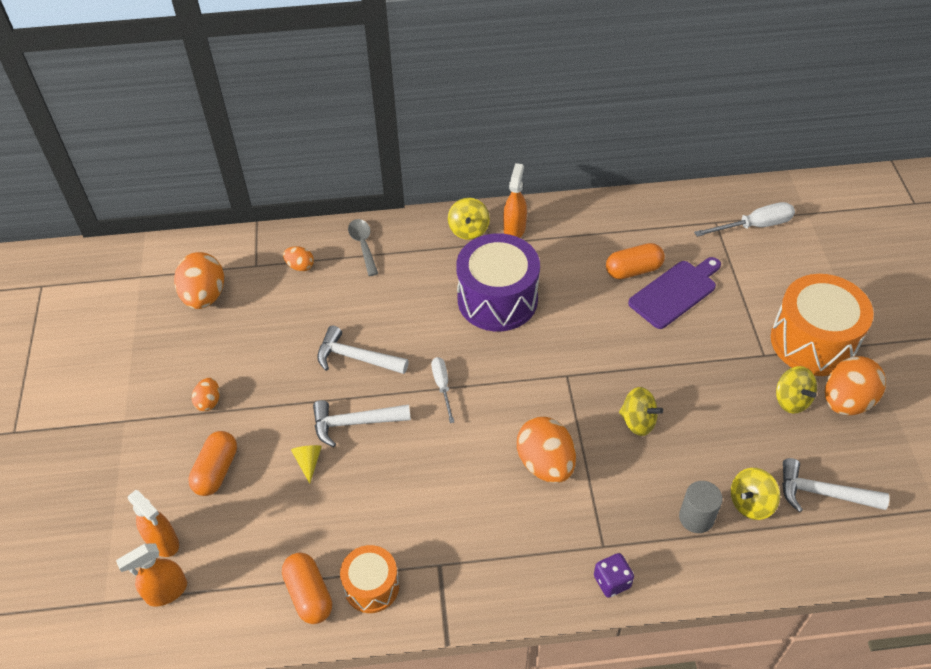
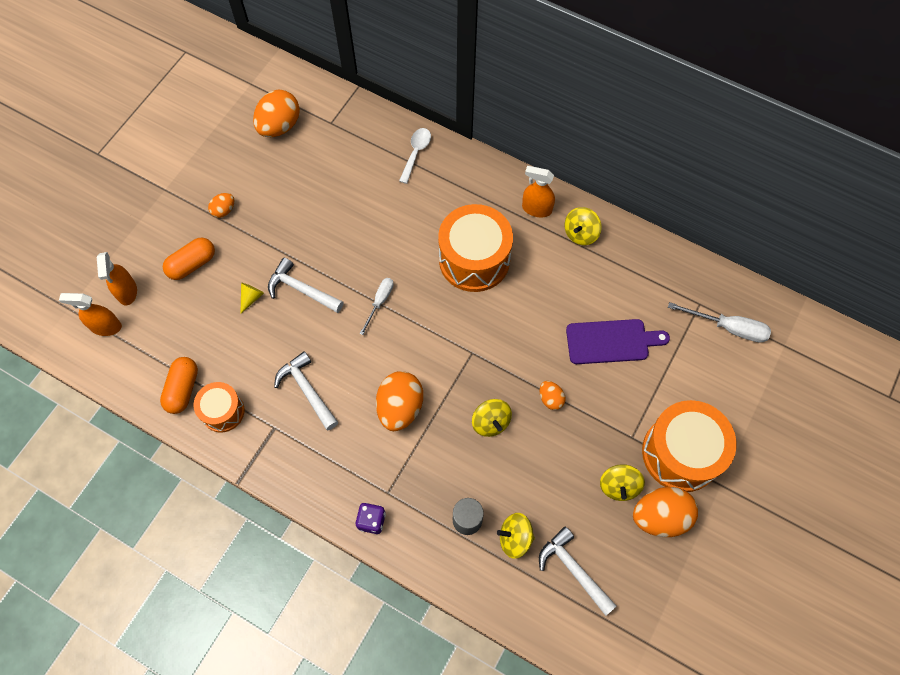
camera: 35 degrees right, 15 degrees up
orange egg [283,246,314,271] -> orange egg moved to [540,381,566,410]
white hammer [317,326,409,374] -> white hammer moved to [274,351,338,430]
grey spoon [348,219,378,276] -> white spoon [399,128,431,184]
yellow spinning top [448,198,490,240] -> yellow spinning top moved to [564,207,602,245]
purple drum [456,233,540,331] -> orange drum [438,204,513,292]
orange spray bottle [503,163,527,238] -> orange spray bottle turned 120 degrees counterclockwise [522,166,555,217]
orange capsule [606,243,665,279] -> none

